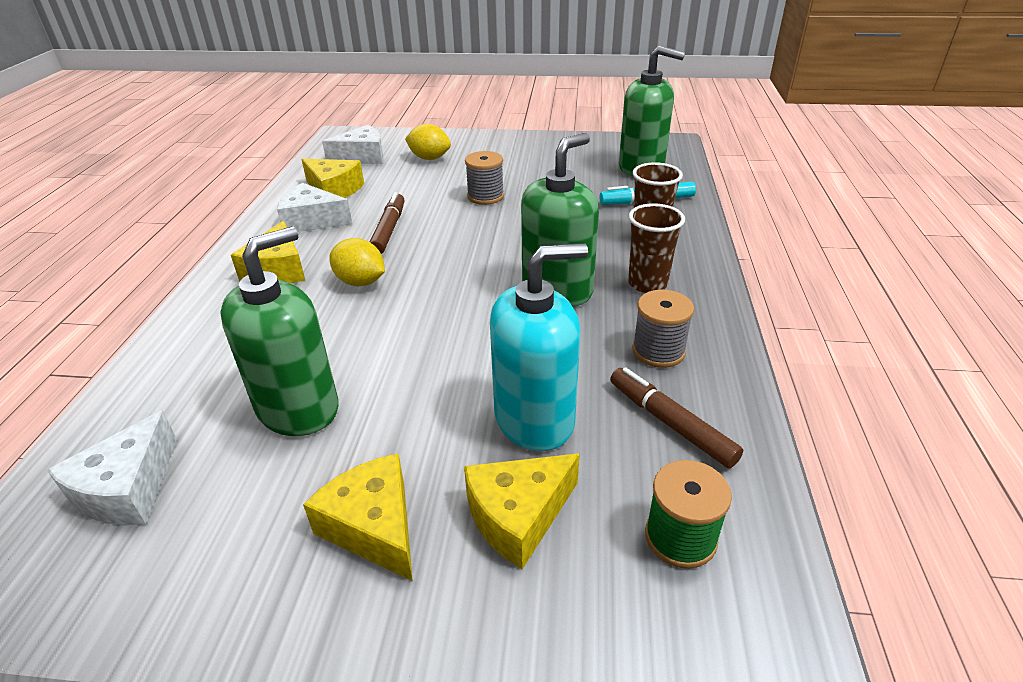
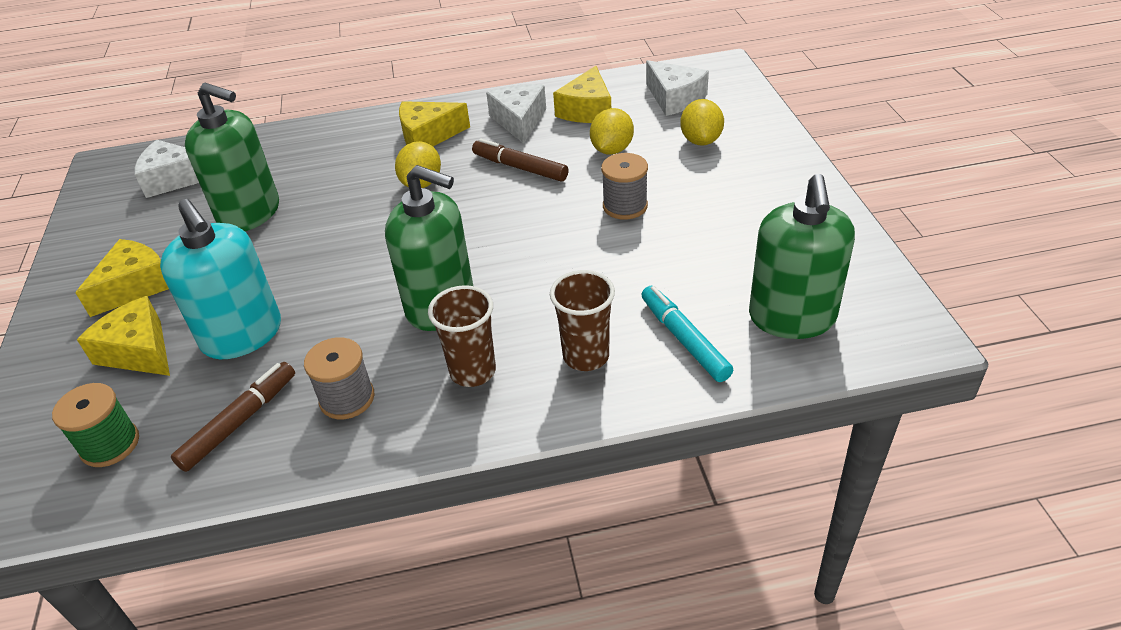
camera: 75 degrees right, 5 degrees up
brown marker [370,192,404,254] -> brown marker turned 135 degrees counterclockwise [472,138,569,181]
none -> yellow lemon [590,108,634,155]

